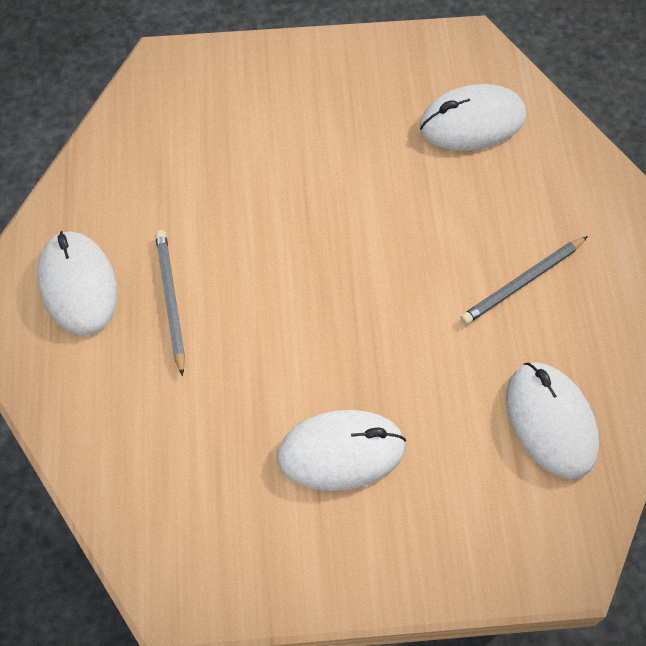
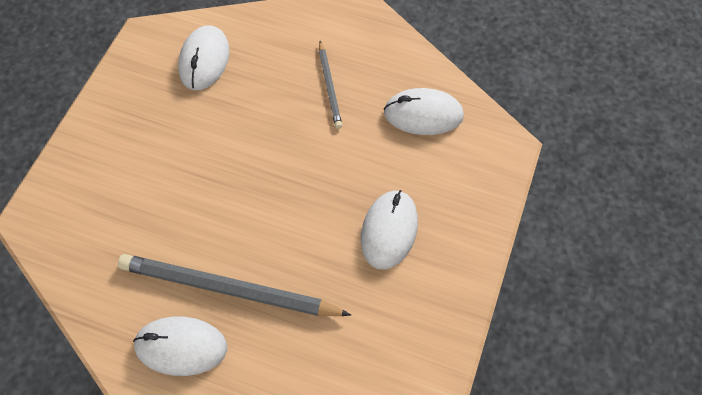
camera: 65 degrees left, 0 degrees up
grey pencil [155,230,185,376] -> grey pencil [118,254,351,316], size x1.94

